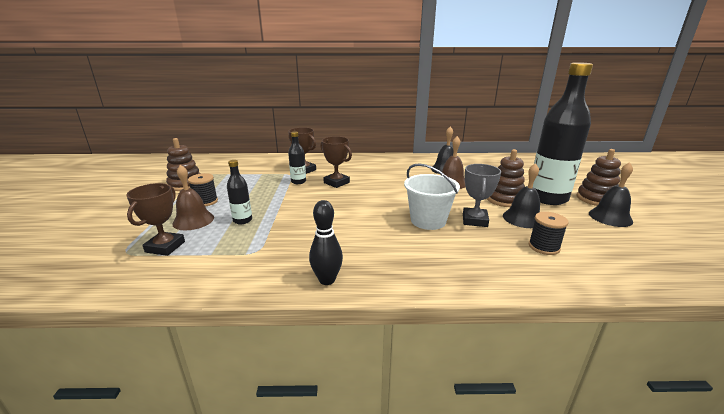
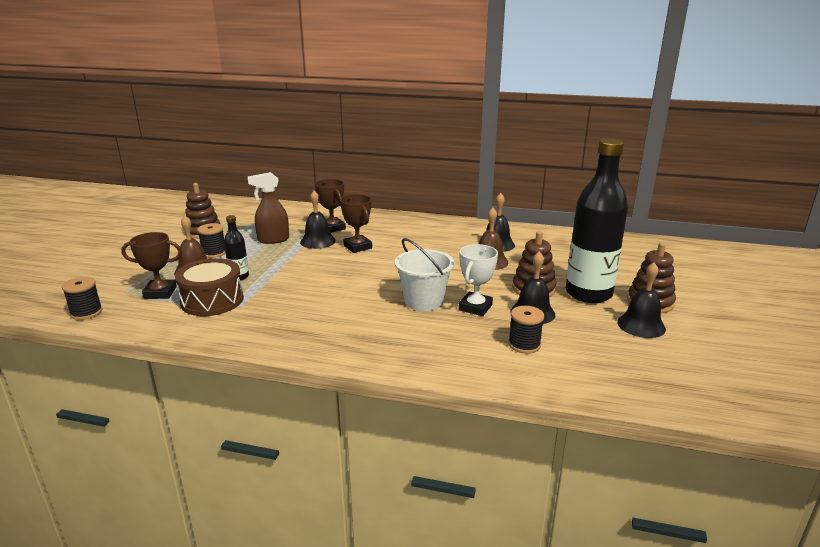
camera: 15 degrees right, 0 degrees up
brown trophy [126,183,185,256] -> brown trophy turned 60 degrees clockwise [121,232,182,299]
black bottle [288,131,306,184] -> black bell [300,190,336,249]
black bowling pin [309,200,343,285] -> none
grey trophy [463,164,501,227] -> white trophy [459,244,498,316]
none -> black spool [62,277,102,320]
none -> brown drum [175,258,244,316]
none -> brown spray bottle [248,172,289,244]

